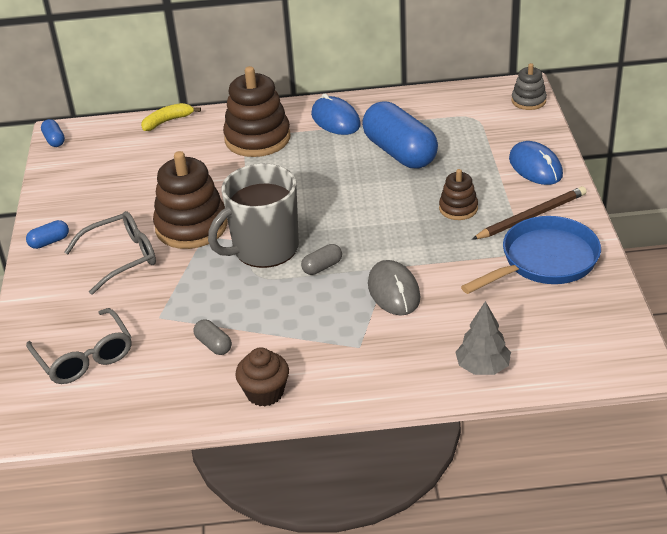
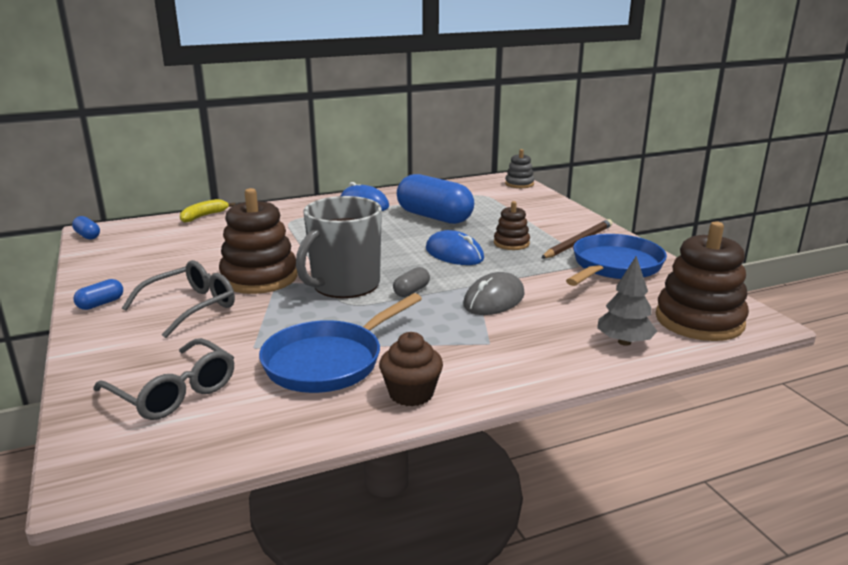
camera: 20 degrees left, 15 degrees down
grey capsule [193,320,232,355] -> blue pan [259,293,422,393]
brown stacking toy [223,66,291,157] -> brown stacking toy moved to [656,221,749,341]
grey mouse [368,260,420,316] -> grey mouse turned 75 degrees clockwise [463,272,525,315]
blue mouse [509,141,563,185] -> blue mouse moved to [426,230,484,265]

